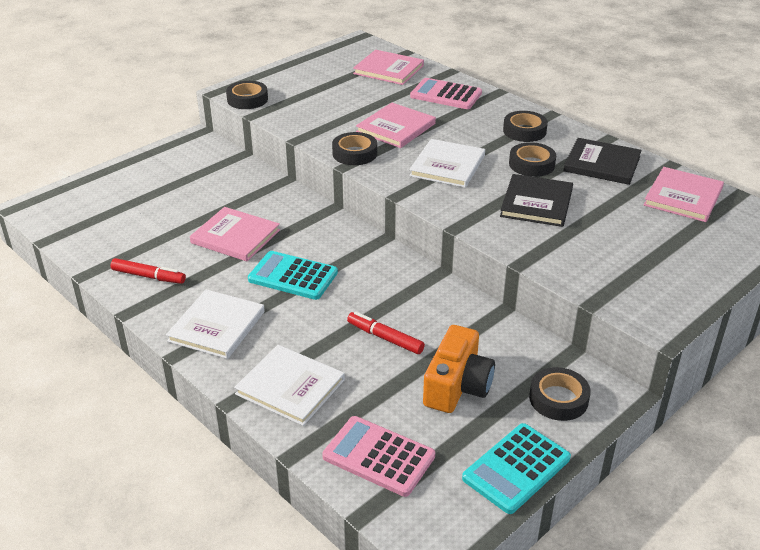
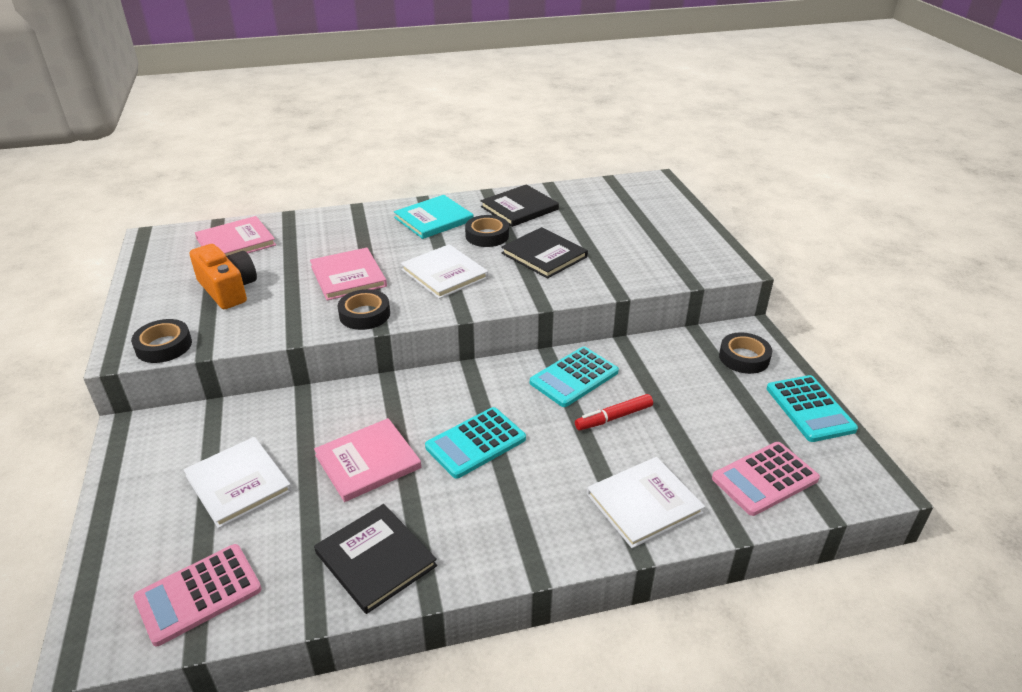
camera: 60 degrees left, 0 degrees up
red marker [110,258,186,284] -> black book [314,504,437,614]
white book [166,289,265,359] -> white book moved to [183,437,292,529]
pink calculator [410,78,482,109] -> pink calculator moved to [133,544,262,646]
orange camera [423,325,495,413] -> orange camera moved to [190,244,257,309]
black tape [503,111,548,142] -> turquoise book [394,195,474,239]
pink book [644,167,724,222] -> none
none -> turquoise calculator [530,347,619,407]

